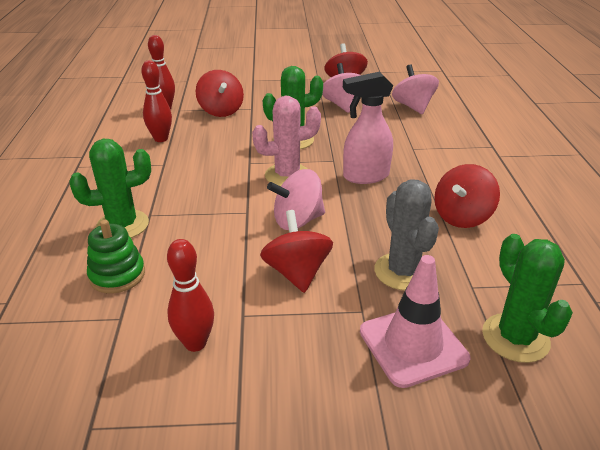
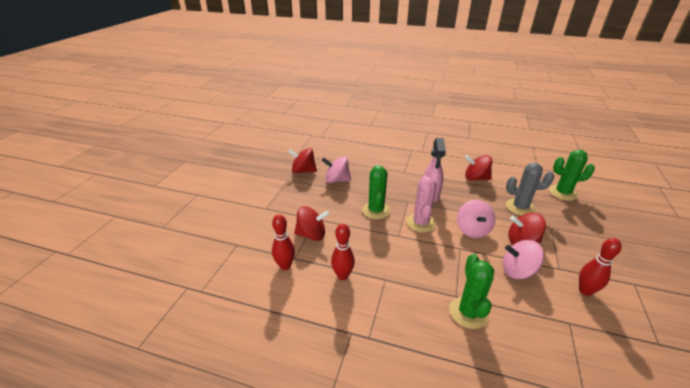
camera: 70 degrees left, 0 degrees up
green stacking toy [87,220,145,293] -> none
pink traffic cone [360,255,470,388] -> none
pink spinning top [392,64,439,114] -> pink spinning top moved to [503,240,544,279]
red spinning top [434,164,500,228] -> red spinning top turned 135 degrees clockwise [465,155,492,180]

